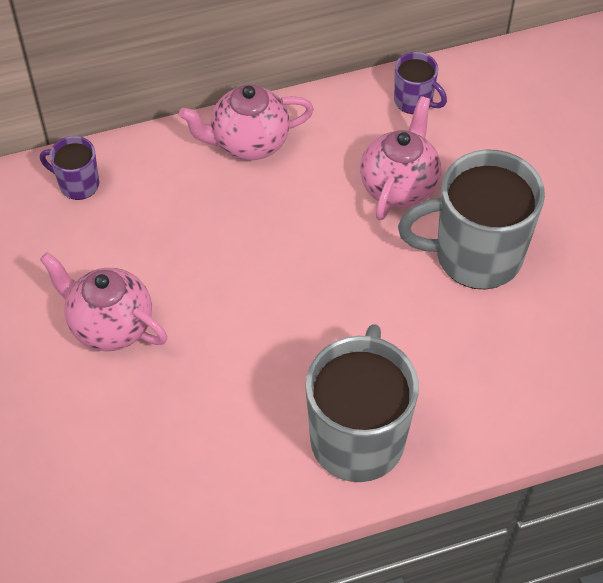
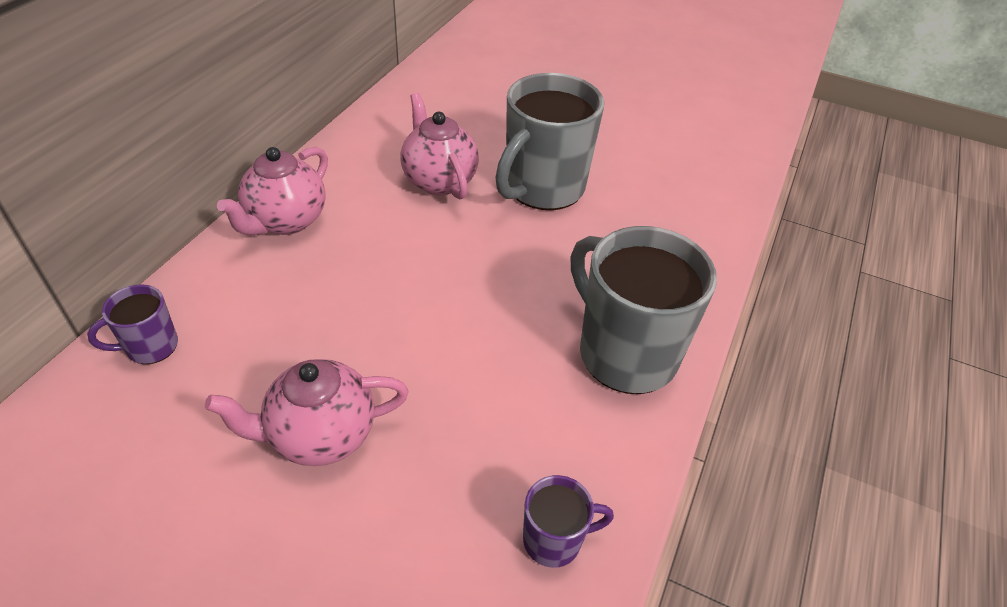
camera: 50 degrees left, 10 degrees down
purple mug [394,52,447,114] -> purple mug moved to [523,475,614,568]

